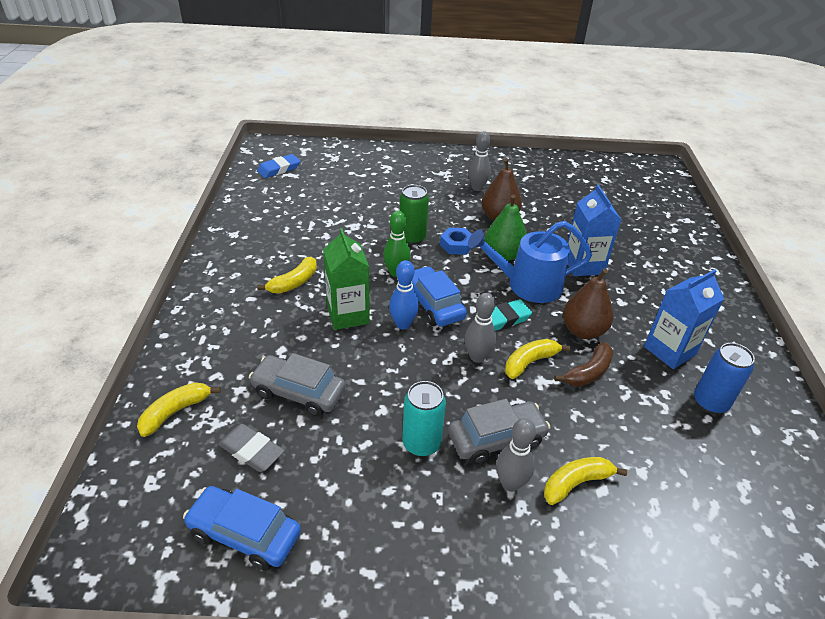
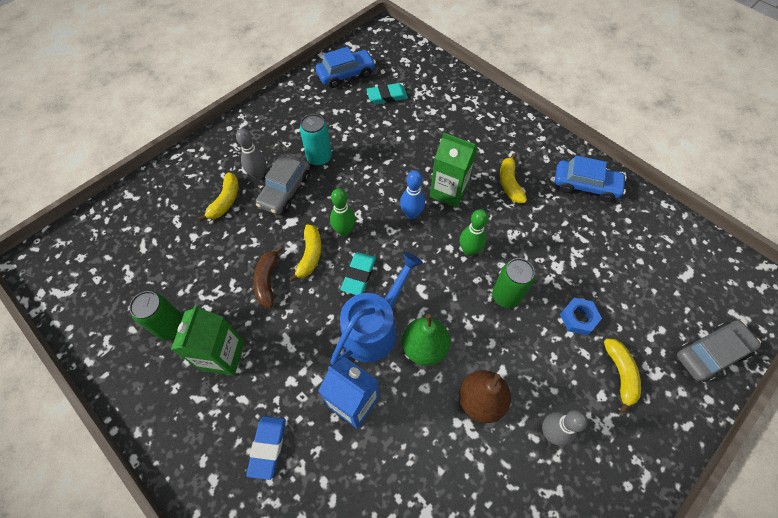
camera: 135 degrees right, 20 degrees up
yellow banana [137,383,221,437] -> yellow banana moved to [604,338,641,414]
grey eraser [218,424,285,472] -> turquoise eraser [366,83,408,104]
grey car [249,353,346,417] -> grey car moved to [677,320,761,382]
blue eraser [257,154,300,178] -> blue eraser moved to [246,416,286,480]
blue car [412,266,467,327] -> blue car moved to [555,155,627,202]
blue nut [440,228,472,255] -> blue nut moved to [560,298,602,335]
grey bowling pin [465,293,496,363] -> green bowling pin [330,188,356,236]
brown pear [563,268,613,339] -> none
blue carton [644,269,724,369] -> green carton [171,305,244,376]
blue can [694,343,755,414] -> green can [129,291,183,340]

